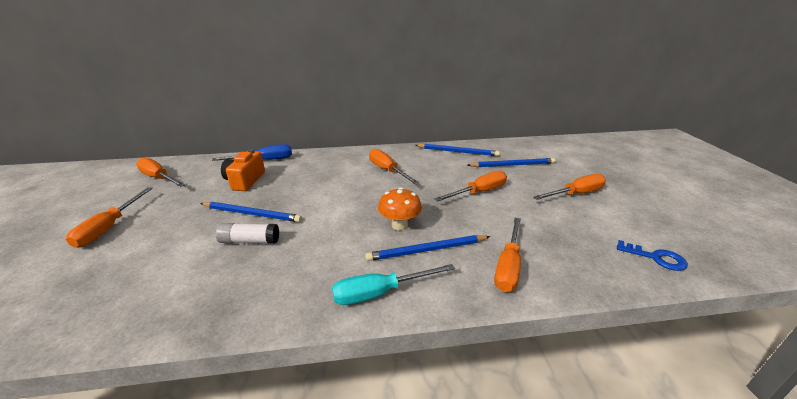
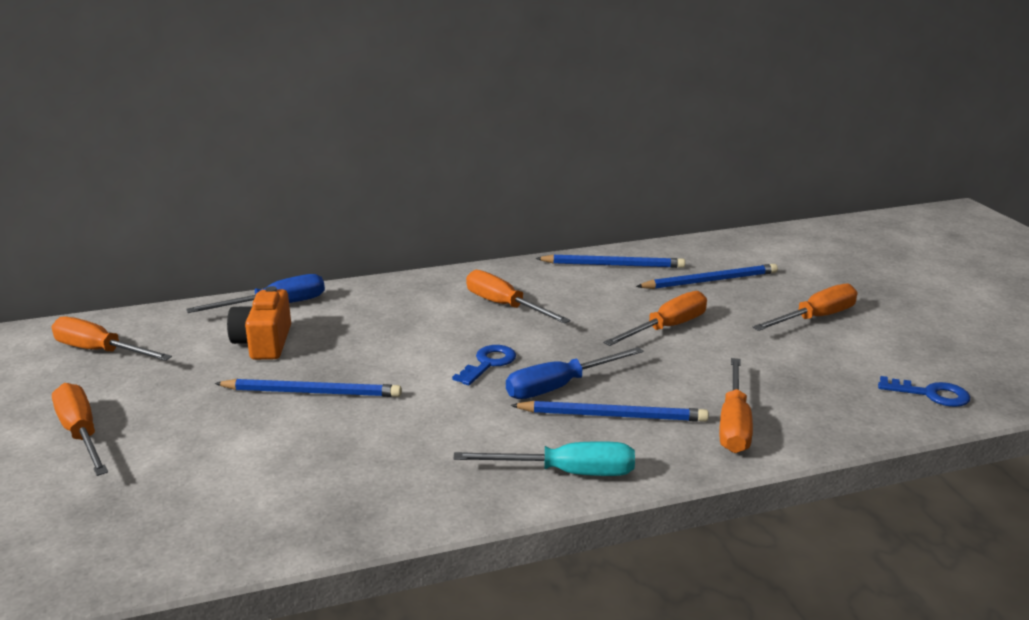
camera: 10 degrees left, 5 degrees down
orange screwdriver [66,187,153,248] -> orange screwdriver turned 150 degrees clockwise [52,383,108,476]
white glue stick [216,223,279,244] -> none
turquoise screwdriver [332,264,455,305] -> turquoise screwdriver turned 150 degrees counterclockwise [453,441,635,476]
blue pencil [365,235,490,261] -> blue pencil turned 150 degrees counterclockwise [510,400,709,422]
orange mushroom [378,187,422,230] -> blue screwdriver [506,347,643,399]
none -> blue key [452,345,516,386]

